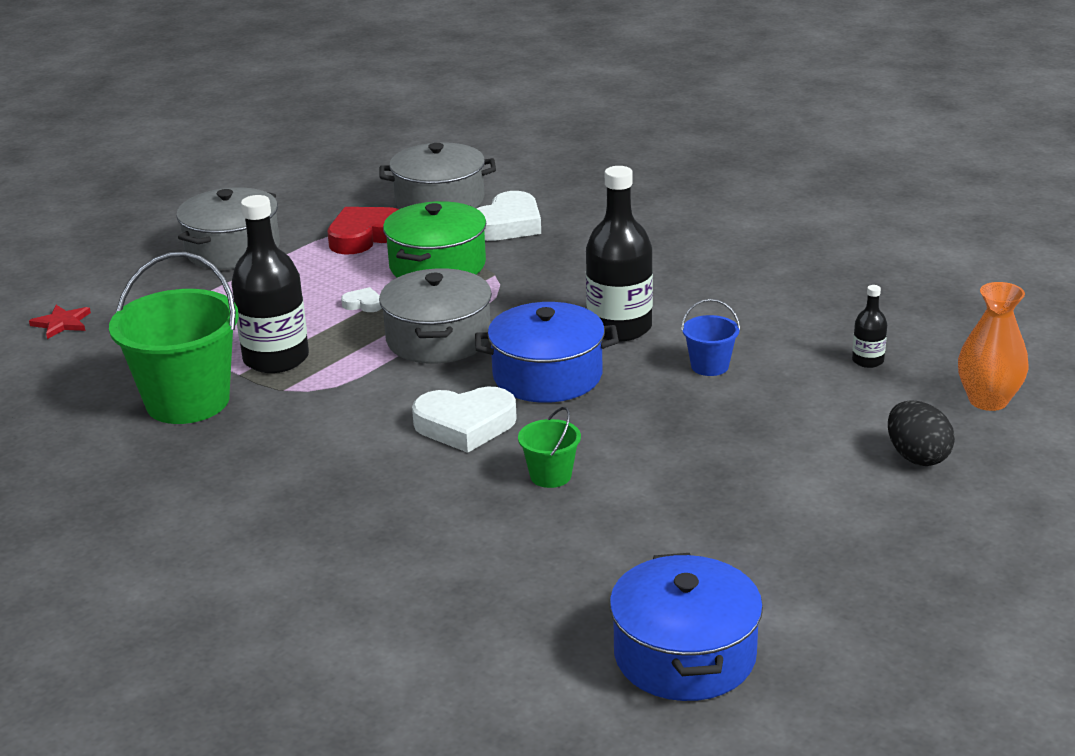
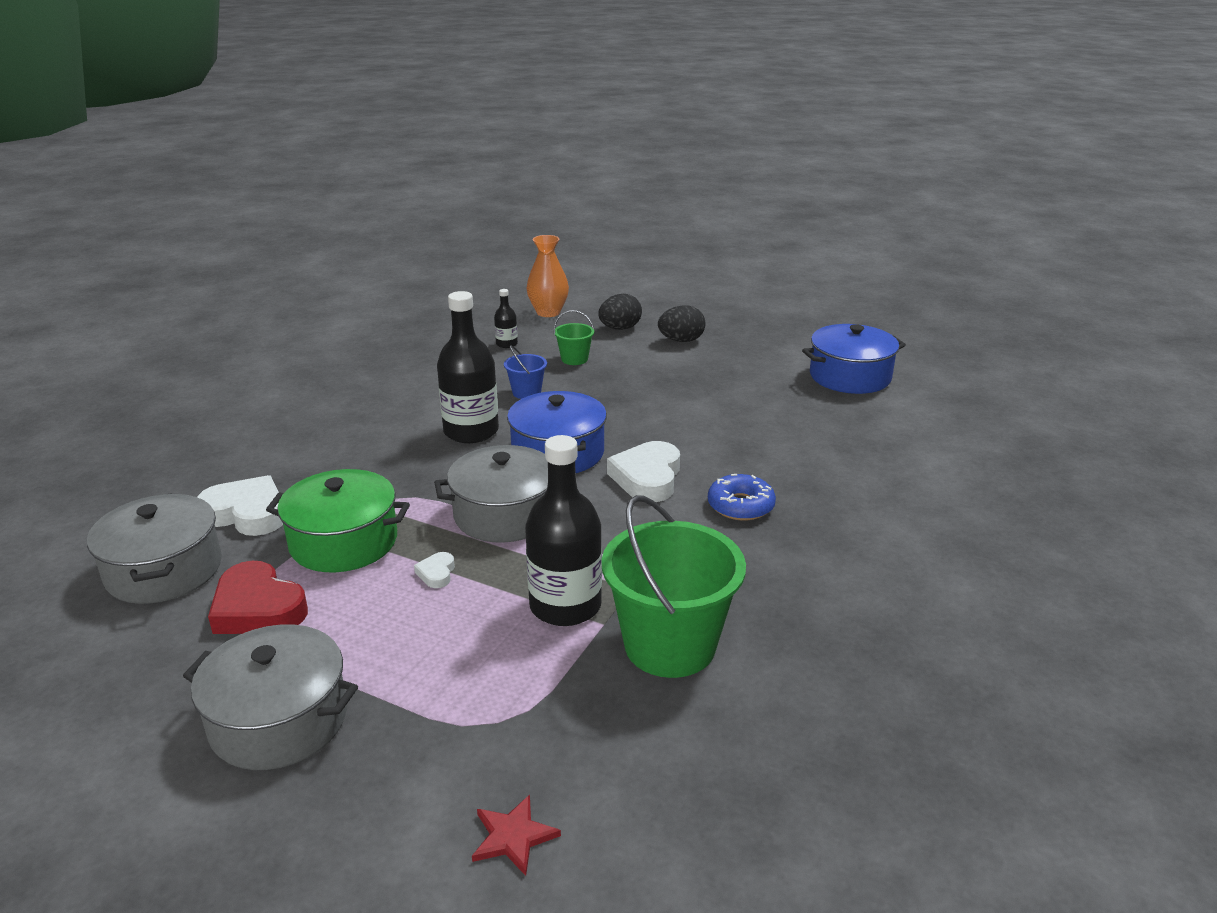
camera: 105 degrees left, 0 degrees up
white heart [412,387,517,453] -> white heart turned 150 degrees counterclockwise [607,441,680,502]
green bucket [518,407,581,488] -> green bucket moved to [553,310,594,365]
none -> black egg [658,305,706,342]
none -> blue donut [708,474,776,521]

